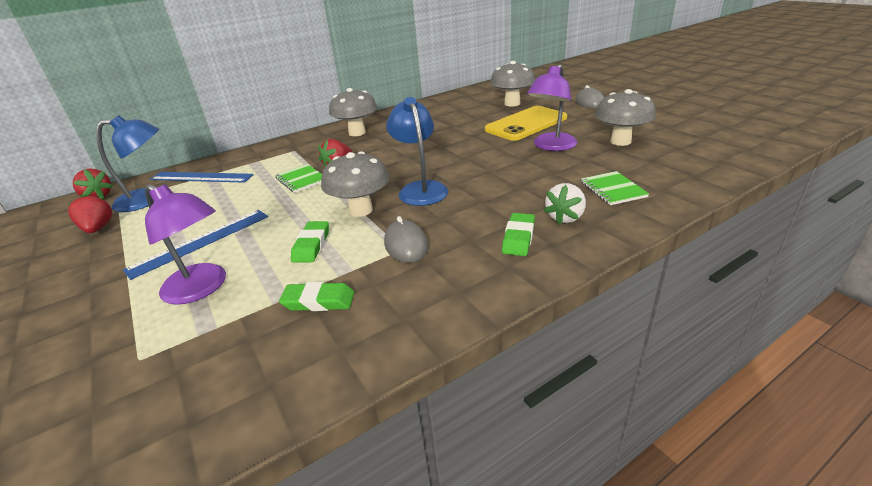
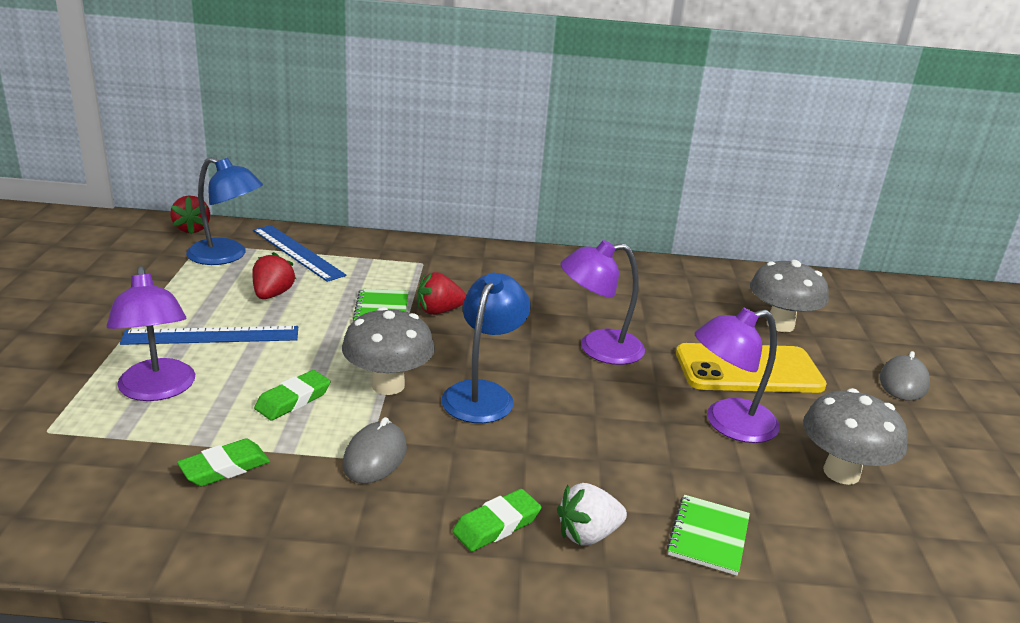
camera: 30 degrees right, 5 degrees down
red strawberry [68,194,112,233] -> red strawberry moved to [252,252,296,299]
green eraser [279,282,354,311] -> green eraser turned 75 degrees counterclockwise [177,439,270,486]
grey mushroom [329,88,377,136] -> none
none -> purple lamp [560,240,645,365]

